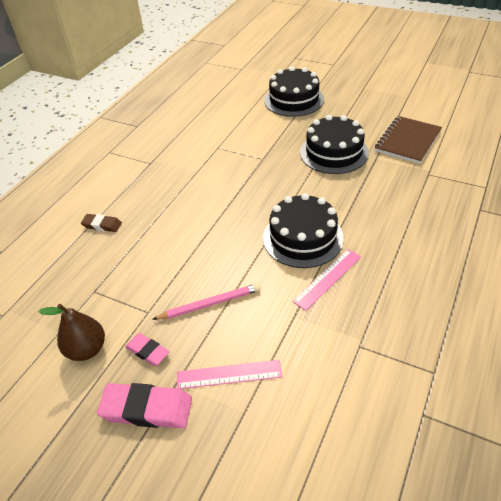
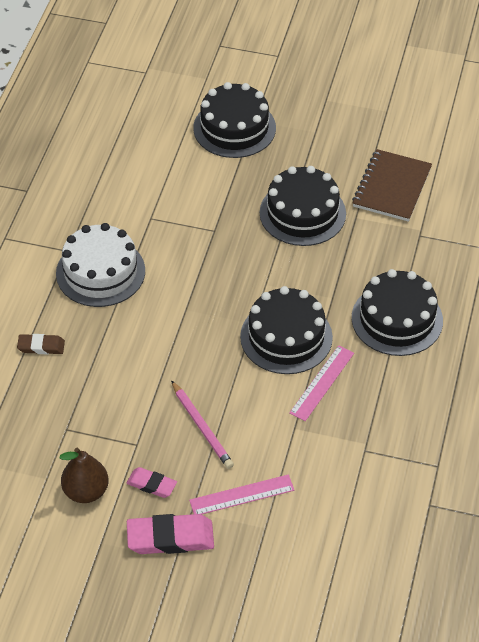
camera: 15 degrees left, 5 degrees up
pink pencil [152,283,261,320] -> pink pencil turned 90 degrees clockwise [171,380,234,469]
none -> white cake [56,223,145,307]
none -> black cake [352,269,443,356]

